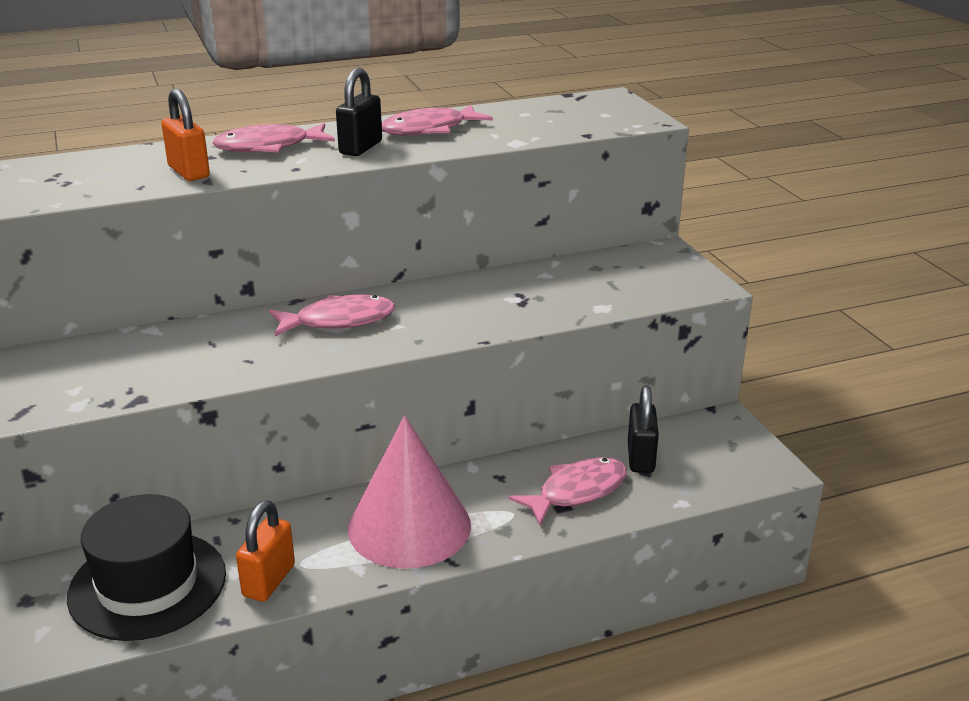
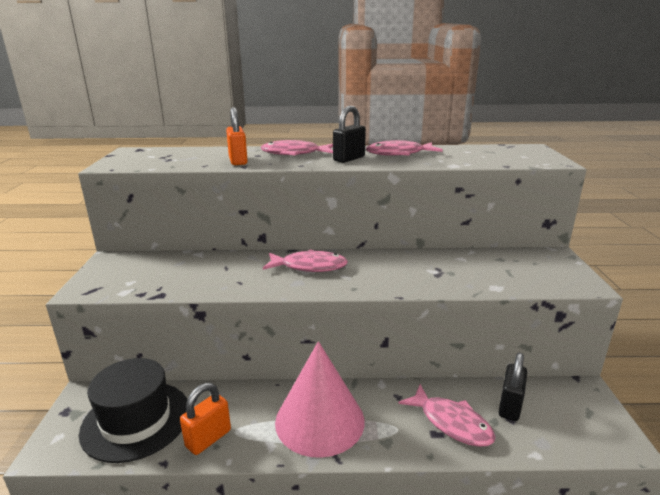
camera: 20 degrees right, 5 degrees down
pink fish [509,457,627,525] -> pink fish turned 60 degrees clockwise [398,384,496,447]

